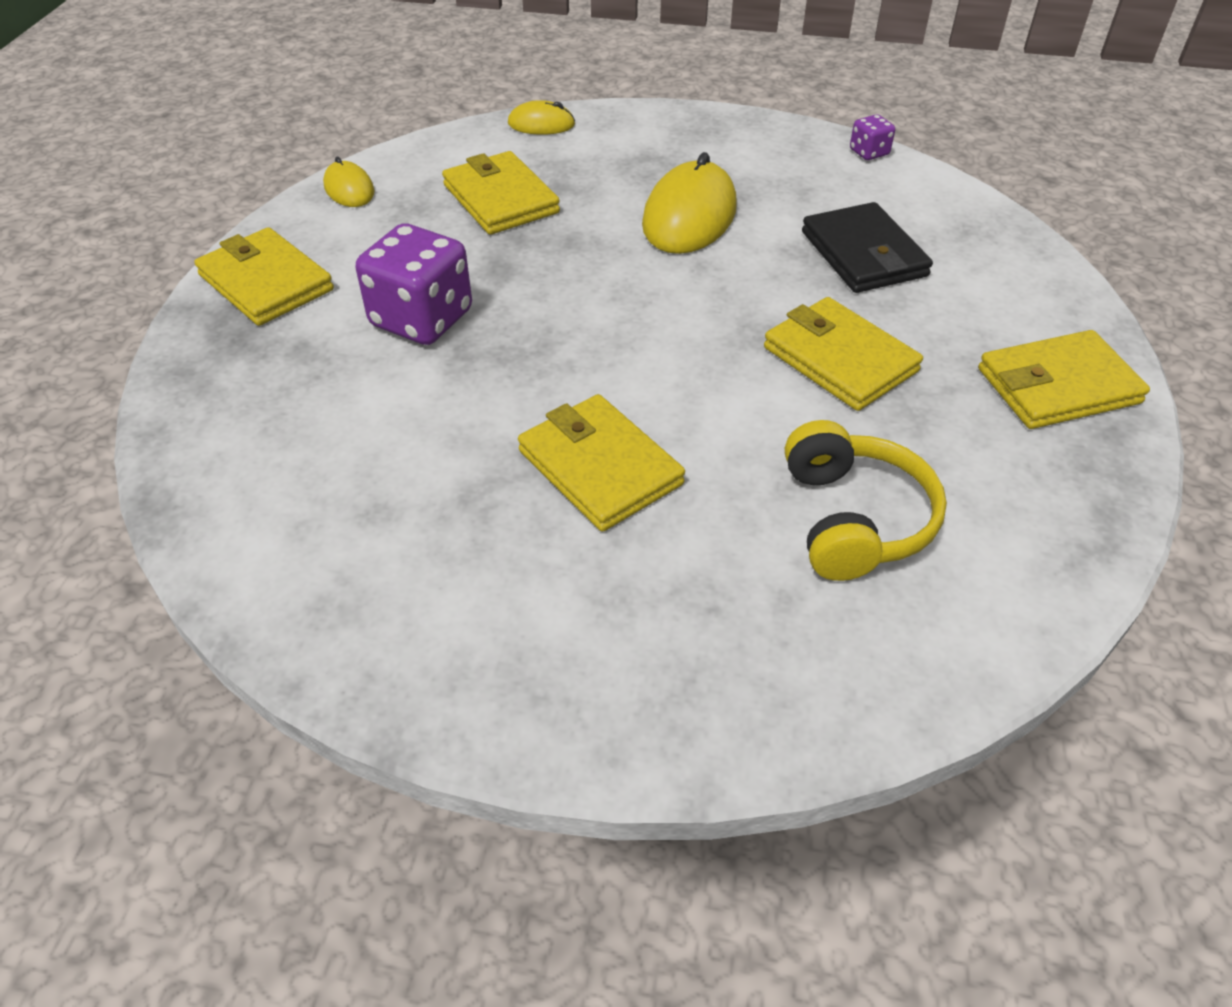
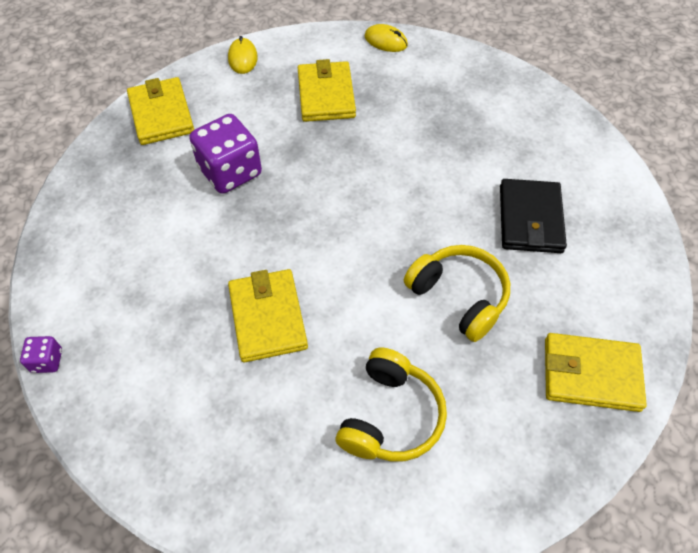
camera: 25 degrees right, 10 degrees up
yellow mouse [642,152,737,254] -> none
yellow wallet [764,297,923,411] -> yellow headphones [404,245,510,342]
purple dice [850,114,895,160] -> purple dice moved to [20,336,62,373]

